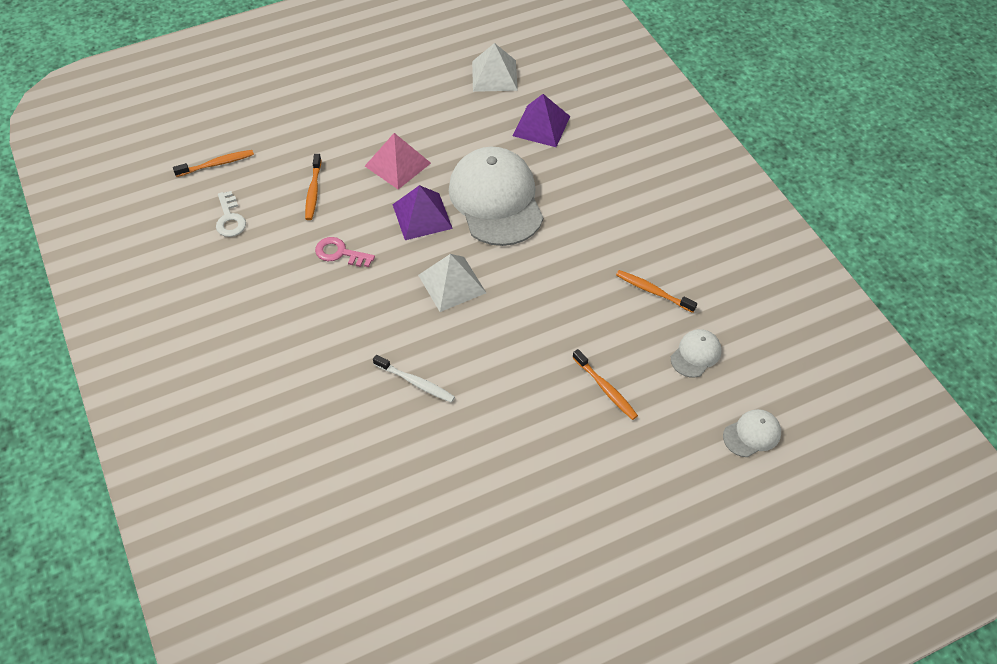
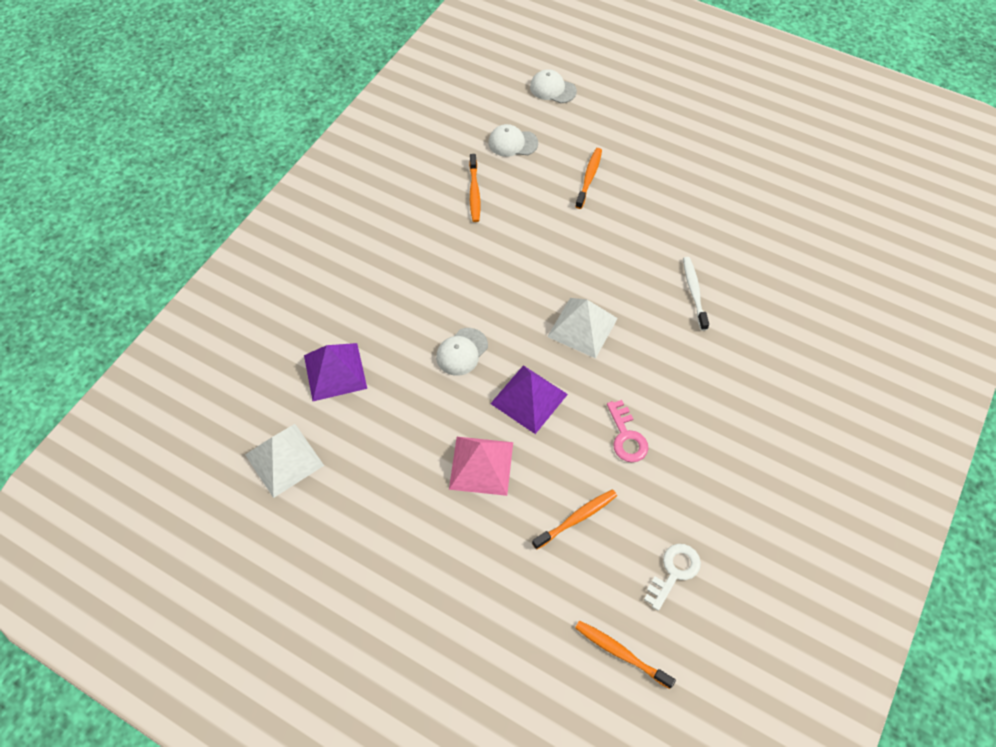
camera: 125 degrees left, 5 degrees up
white cap [449,147,543,246] -> white cap [436,328,488,376], size x0.44

